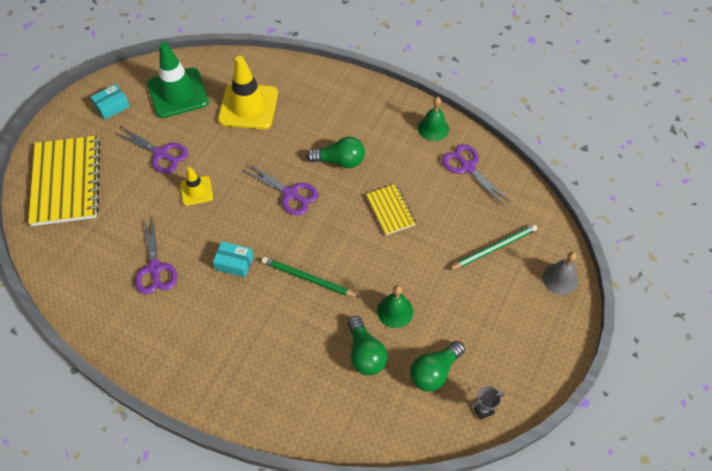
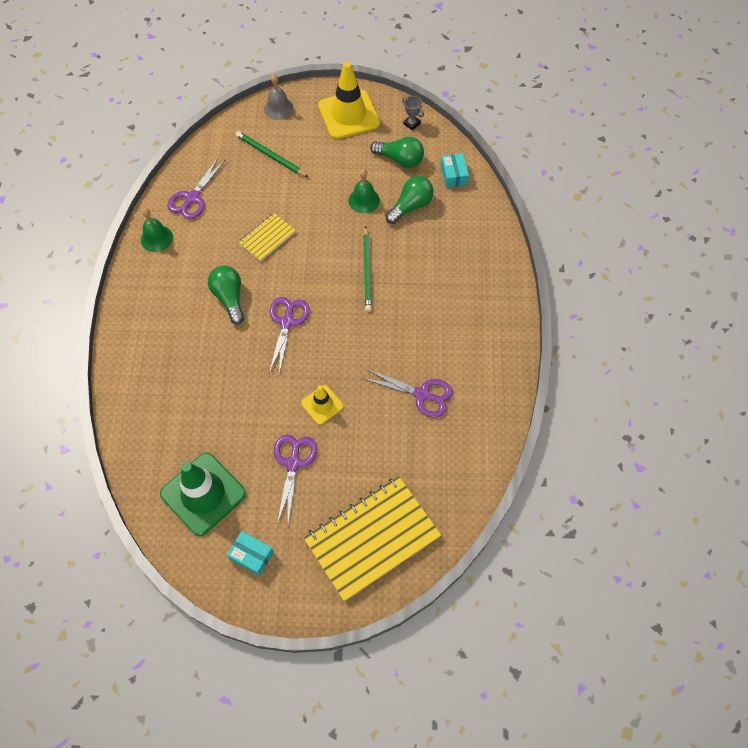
camera: 115 degrees left, 5 degrees up
purple scissors [135,219,177,294] -> purple scissors turned 60 degrees clockwise [362,369,453,418]
turquoise box [213,241,254,277] -> turquoise box moved to [441,153,469,188]
yellow traffic cone [218,56,278,129] -> yellow traffic cone moved to [318,62,380,139]

